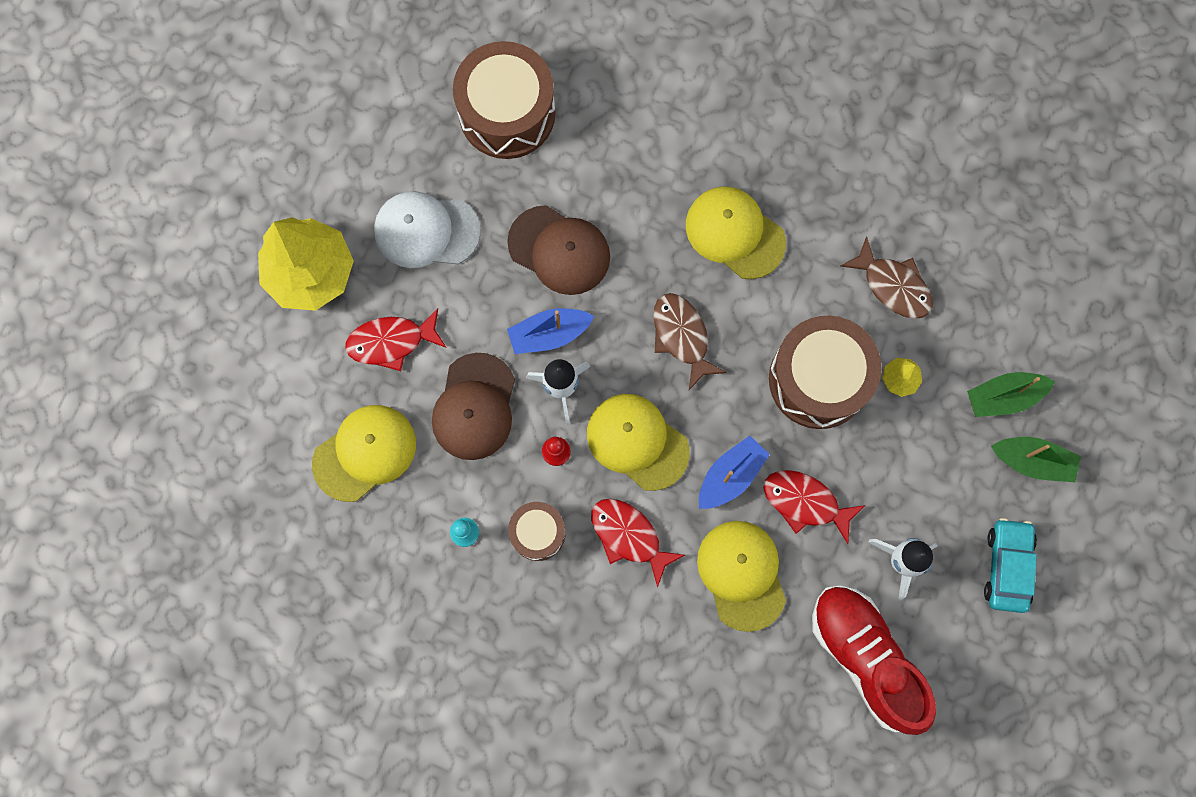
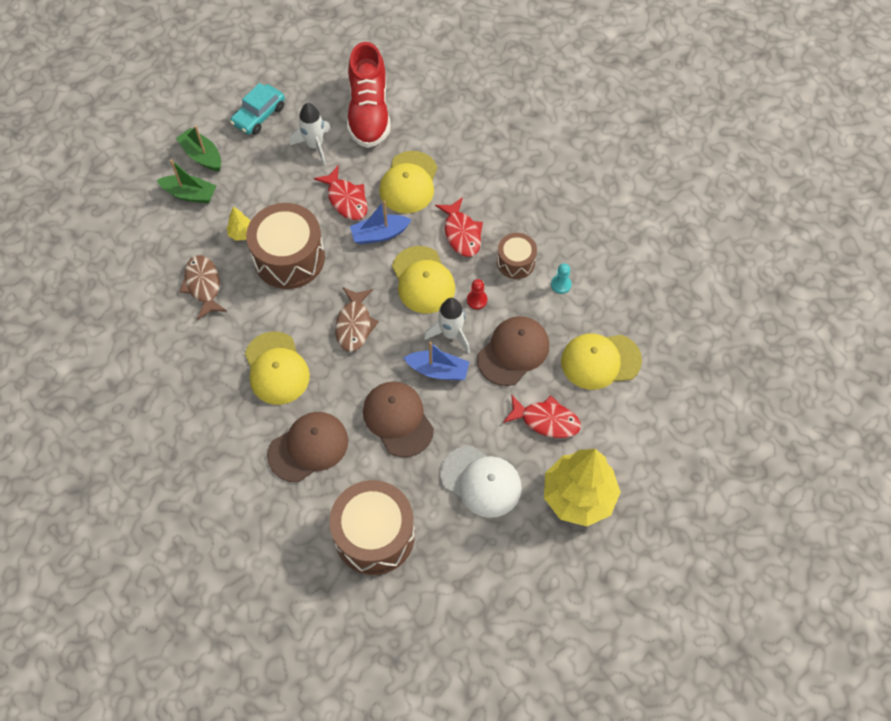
camera: 150 degrees left, 15 degrees down
none -> brown cap [267,412,348,482]

